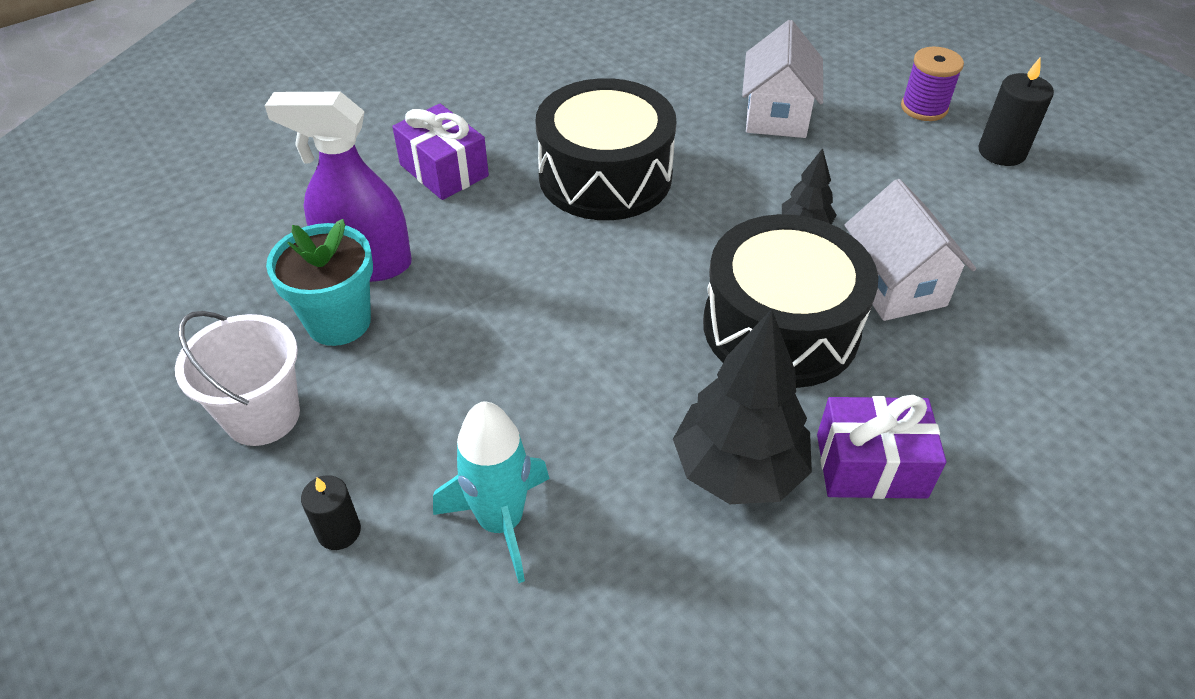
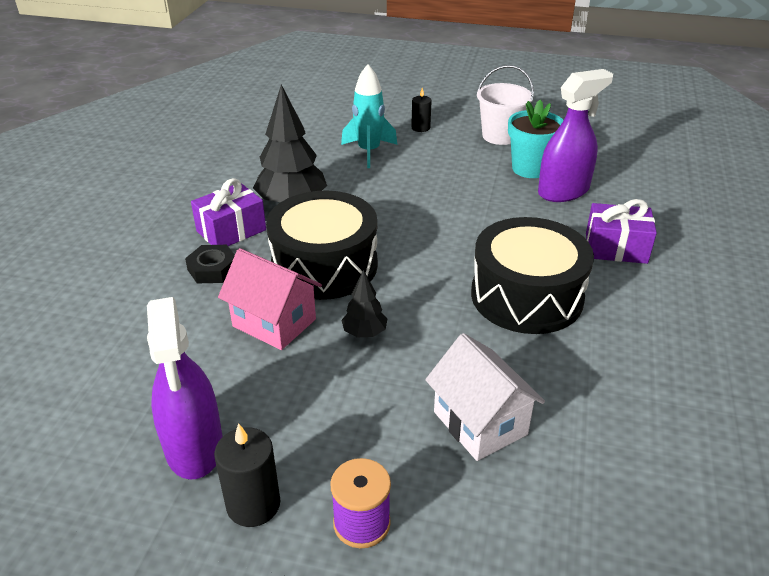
camera: 140 degrees right, 10 degrees down
white house [844,179,976,321] -> pink house [218,248,322,350]
none -> purple spray bottle [147,297,223,480]
none -> black nut [185,245,235,284]

